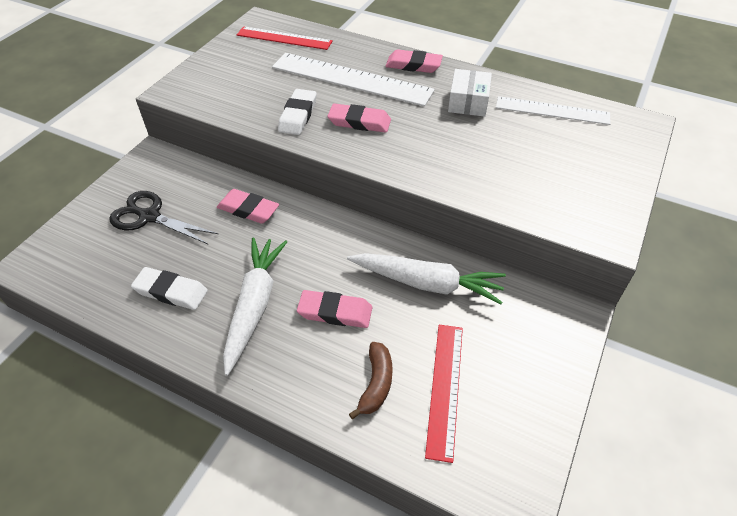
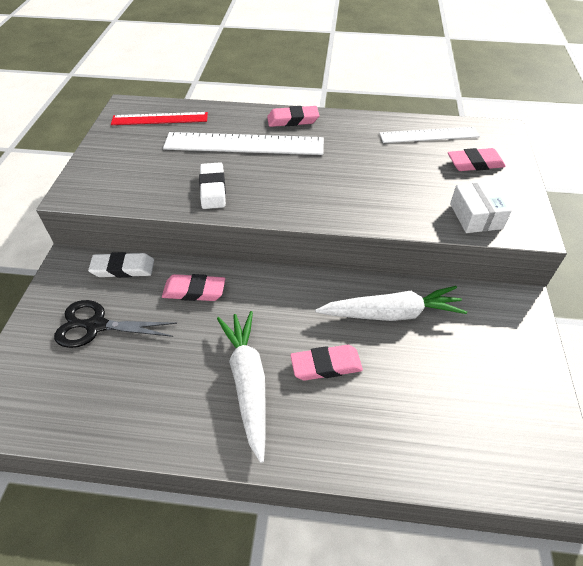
camera: 20 degrees left, 0 degrees up
white eraser [131,267,208,310] -> white eraser moved to [88,252,154,278]
pink eraser [328,103,391,133] -> pink eraser moved to [448,148,506,171]
brown banana [349,342,393,419] -> none
red ruler [425,325,463,463] -> none
white box [448,69,492,117] -> white box moved to [450,182,512,233]

